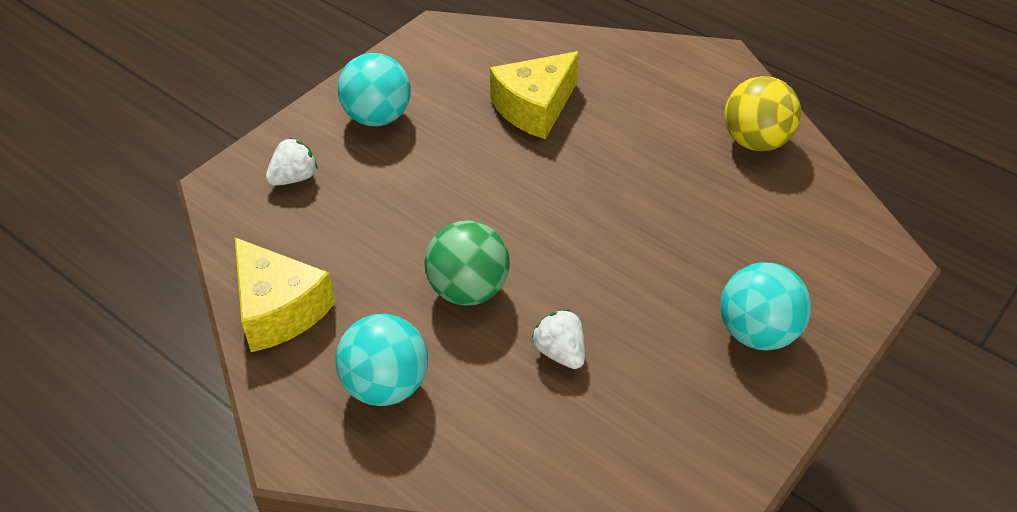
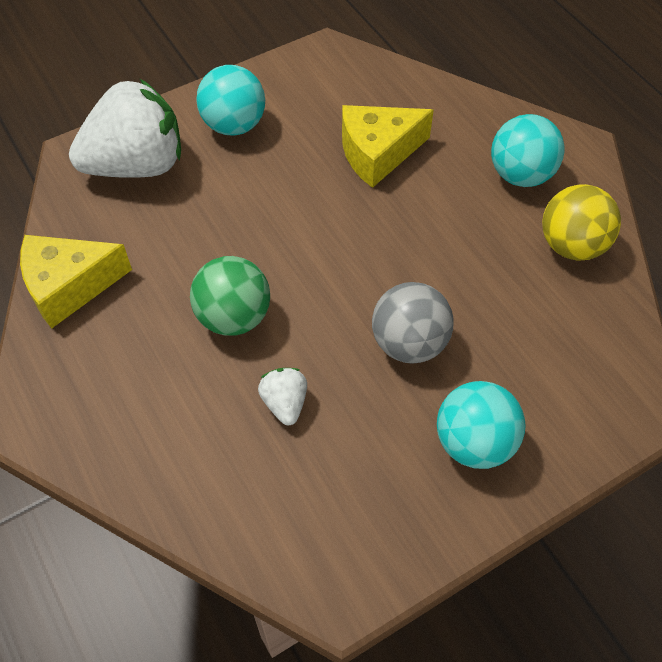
camera: 20 degrees right, 10 degrees up
yellow cheese [235,237,335,352] -> yellow cheese turned 90 degrees clockwise [20,235,132,329]
white strawberry [266,138,318,186] -> white strawberry [69,79,181,178], size x2.28
turquoise ball [335,314,428,406] -> turquoise ball moved to [491,114,564,187]
none -> grey ball [372,282,454,364]

